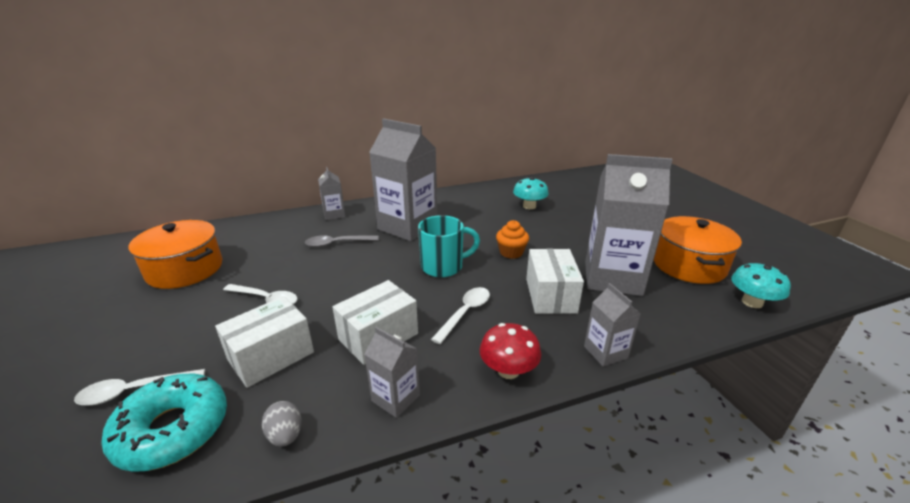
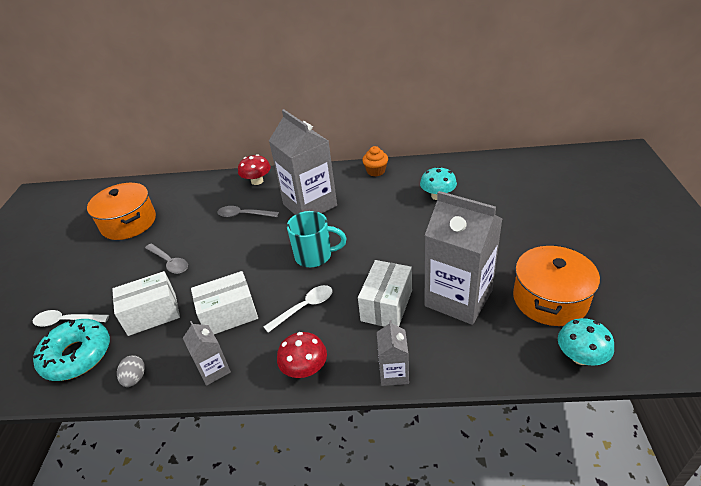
camera: 25 degrees right, 10 degrees up
white spoon [223,284,297,304] -> grey spoon [145,244,188,274]
grey carton [318,167,346,220] -> red mushroom [238,154,271,185]
orange cupcake [496,220,529,259] -> orange cupcake moved to [362,146,388,176]

